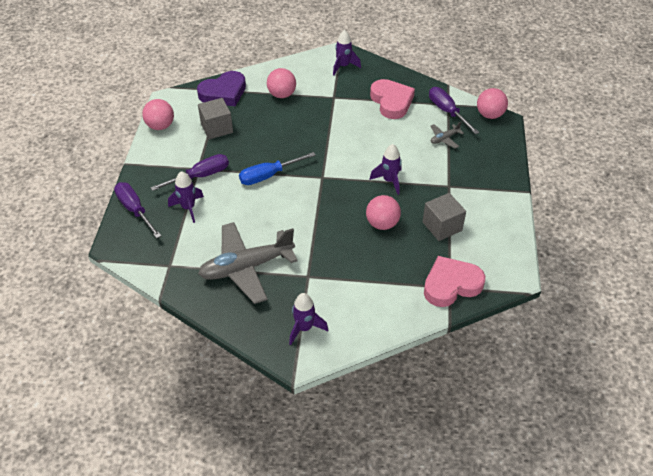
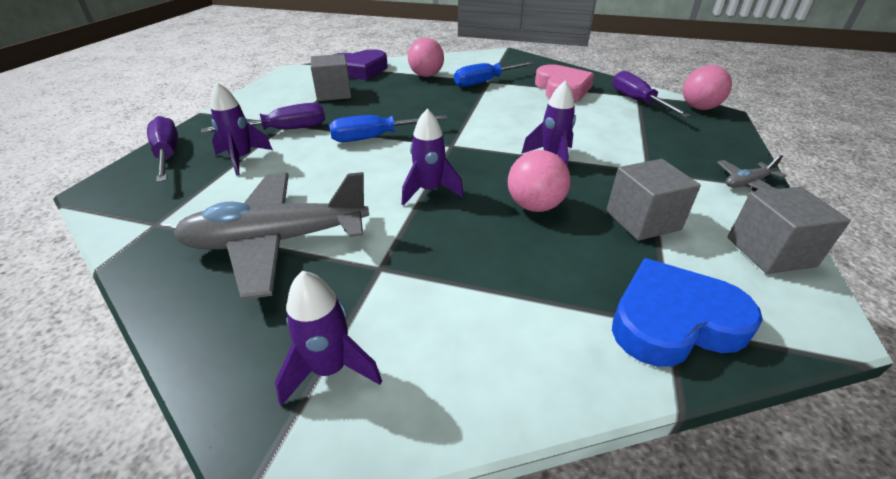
camera: 10 degrees right, 10 degrees down
pink ball [142,99,174,130] -> none
purple rocket [333,30,361,75] -> purple rocket moved to [402,109,464,206]
pink heart [424,256,485,307] -> blue heart [612,258,763,367]
grey plane [430,122,464,148] -> grey plane moved to [717,155,787,192]
none -> blue screwdriver [454,61,534,87]
none -> grey cube [728,187,851,274]

